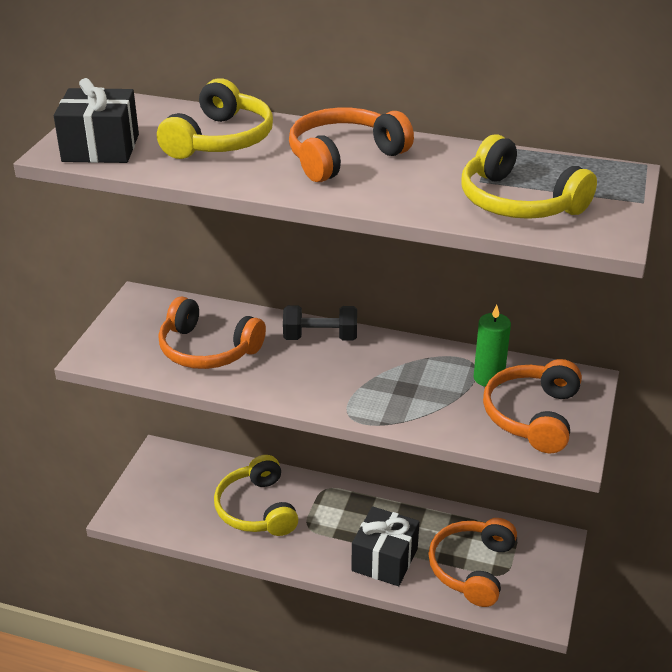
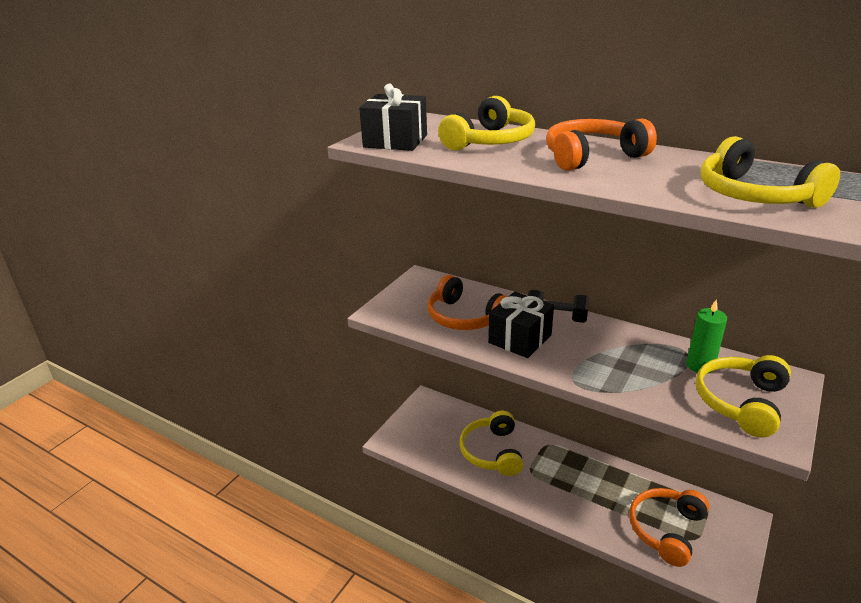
camera: 15 degrees right, 5 degrees down
black gift [351,506,419,586] -> black gift moved to [488,292,554,358]
orange headphones [483,359,582,453] -> yellow headphones [696,355,791,437]

